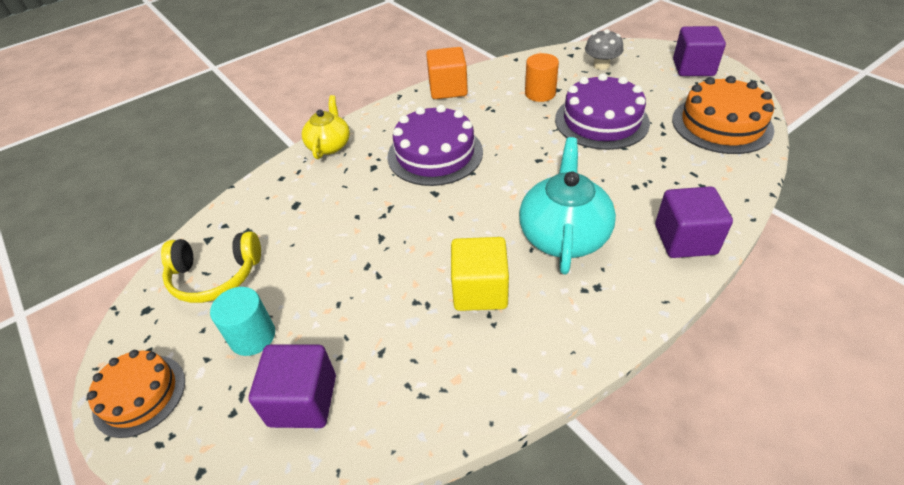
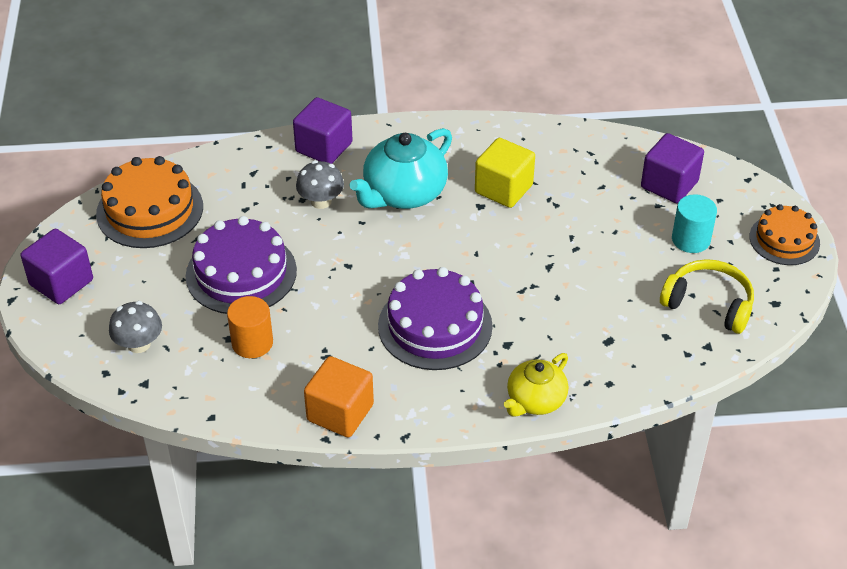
camera: 150 degrees left, 0 degrees up
none -> grey mushroom [296,160,344,209]

